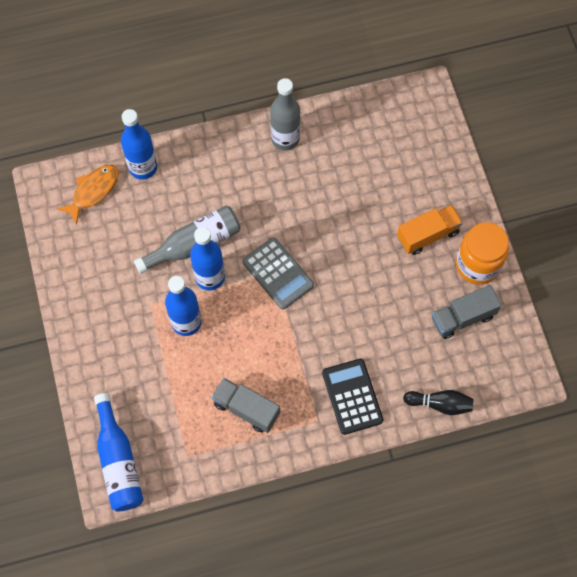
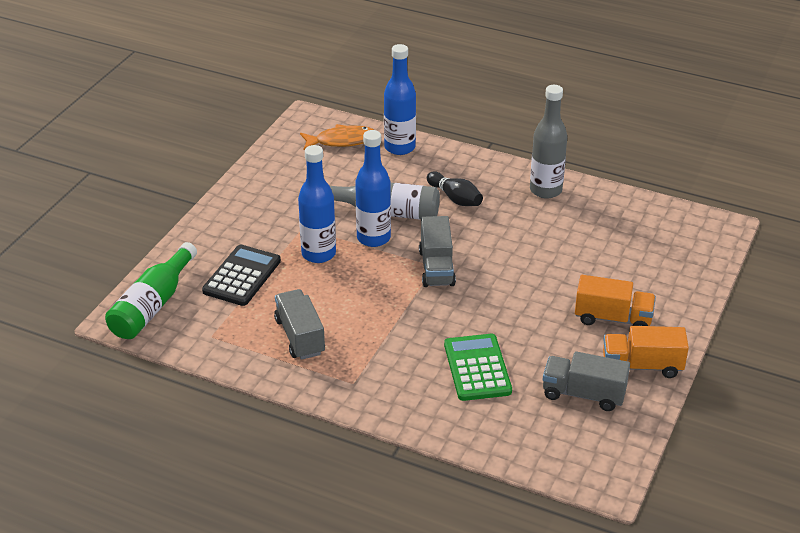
camera: 40 degrees right, 30 degrees down
blue bottle [94,393,143,511] -> green bottle [105,242,197,339]
grey calculator [243,237,314,309] -> grey truck [419,216,456,287]
black calculator [322,359,383,435] -> black calculator moved to [202,245,281,306]
black bowling pin [403,390,474,415] -> black bowling pin moved to [427,171,483,206]
orange jar [456,222,509,285] -> orange truck [603,326,689,378]
none -> green calculator [444,334,512,401]

